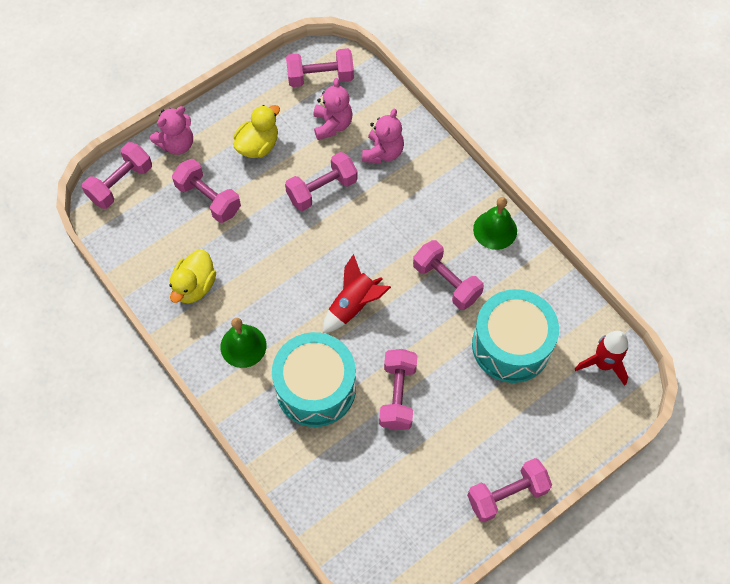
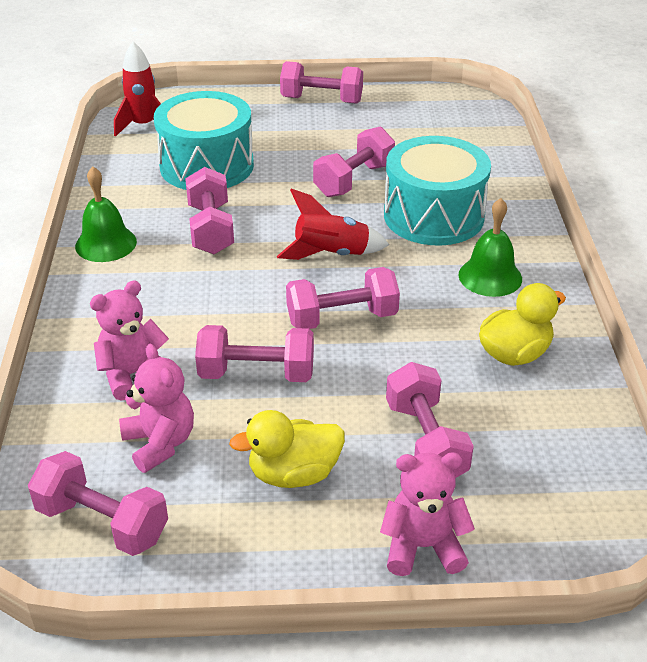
camera: 145 degrees left, 25 degrees down
pink dumbbell [82,142,152,209] -> pink dumbbell moved to [286,267,400,329]
pink teddy bear [313,78,353,140] -> pink teddy bear turned 120 degrees clockwise [119,344,194,473]

